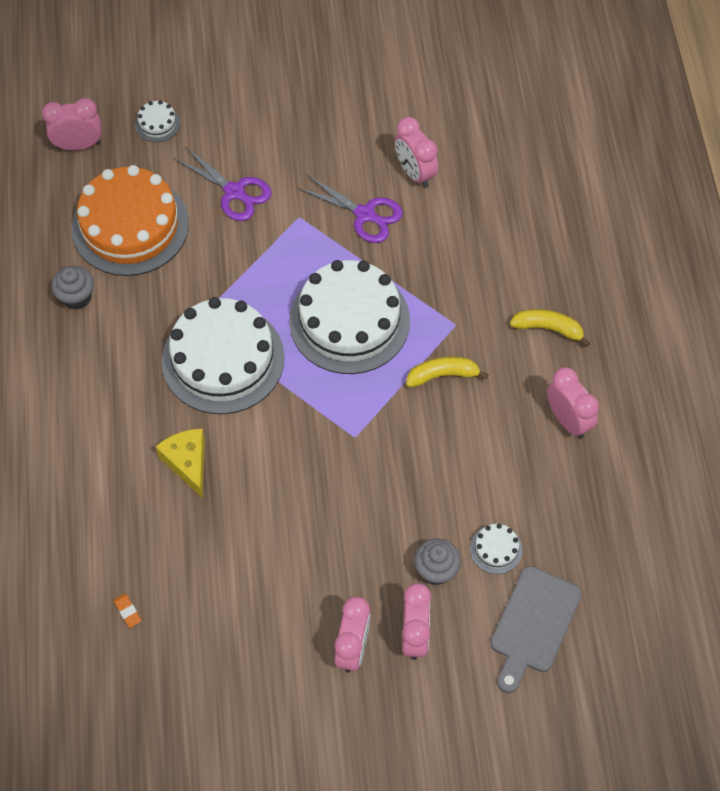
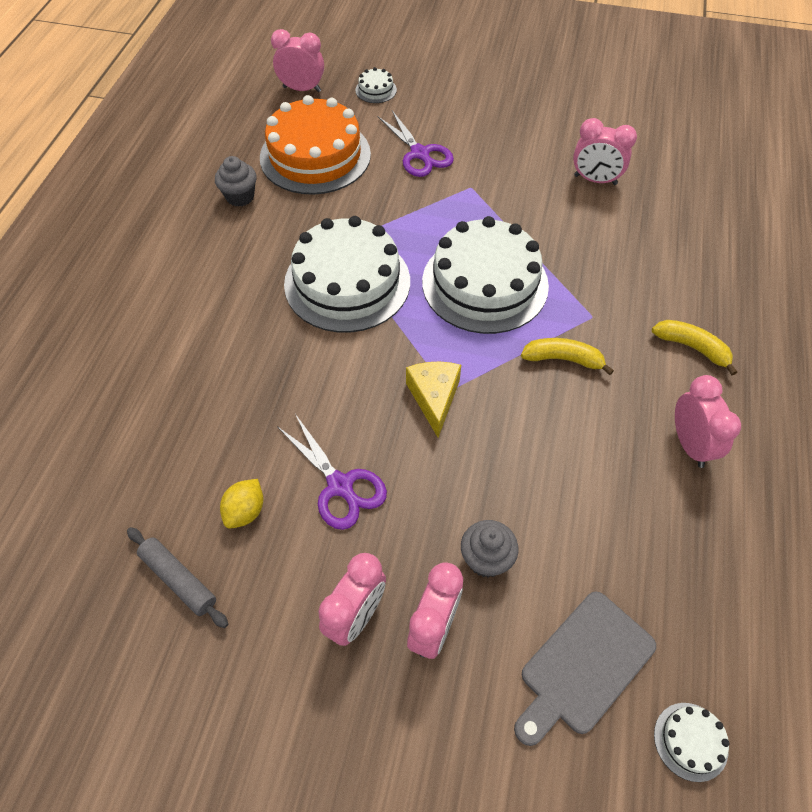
camera: 20 degrees right, 5 degrees down
orange eraser [114,594,142,628] -> none
yellow cheese [155,429,205,499] -> yellow cheese moved to [406,362,461,438]
purple scissors [297,175,403,243] -> purple scissors moved to [277,414,387,530]
pink clock [395,117,438,188] -> pink clock turned 60 degrees counterclockwise [573,118,637,185]
white cake [470,524,523,574] -> white cake moved to [654,703,730,782]
none -> grey rolling pin [127,527,228,628]
none -> yellow lemon [220,479,263,529]

